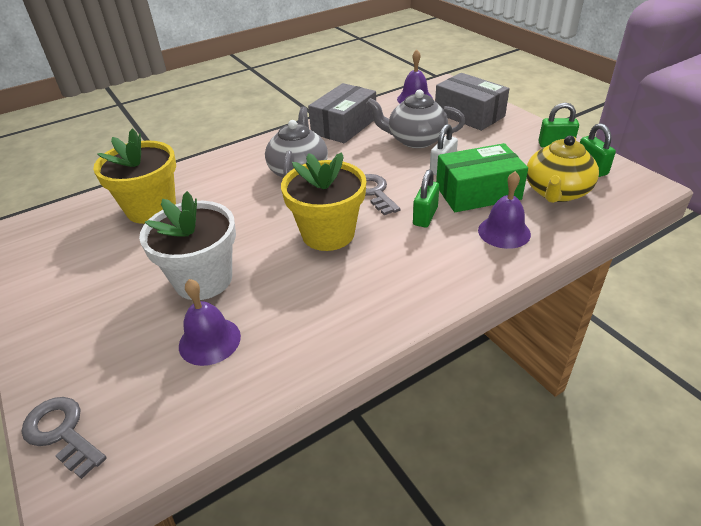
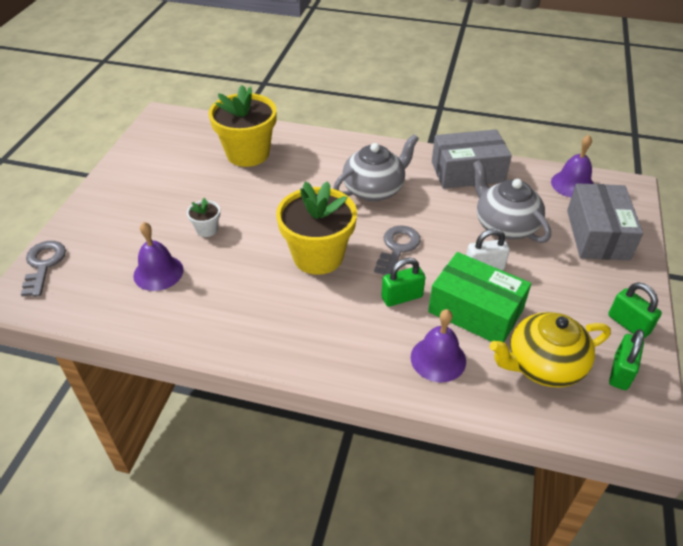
camera: 45 degrees right, 5 degrees up
white flower pot [139,191,236,300] -> white flower pot [187,198,220,237], size x0.44

